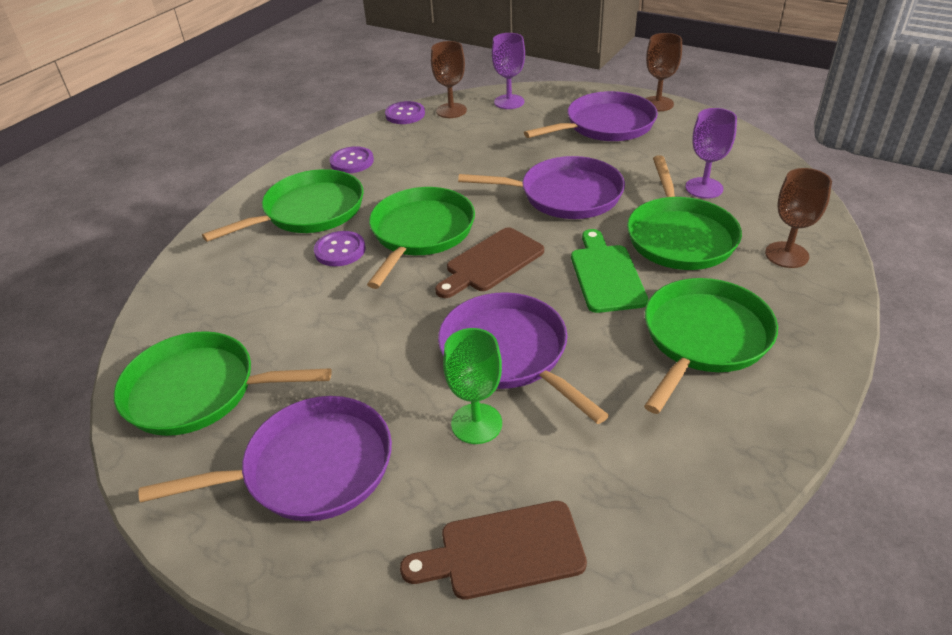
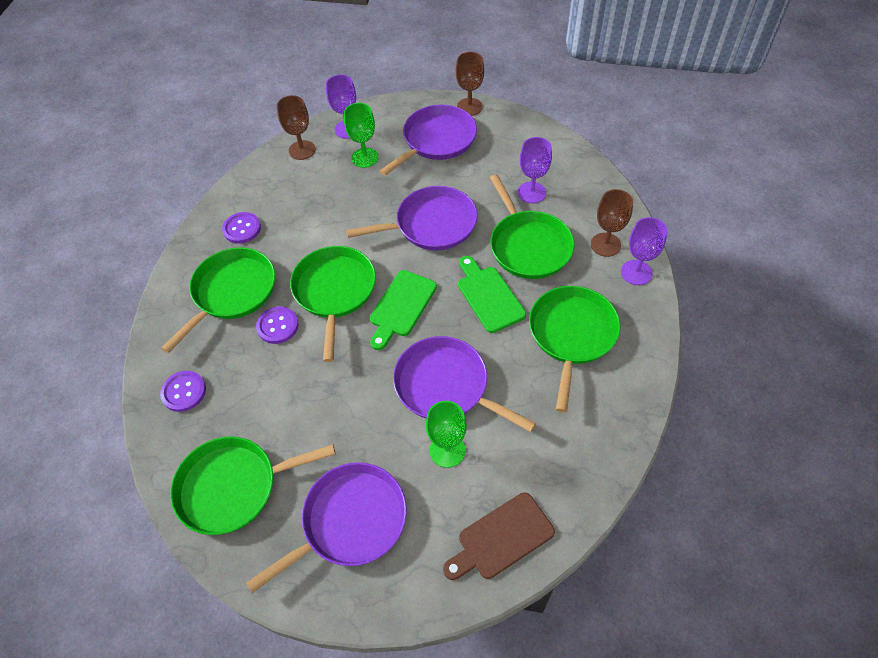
camera: 20 degrees left, 15 degrees up
purple button [385,101,425,124] -> purple button moved to [160,371,206,412]
brown cutting board [435,227,544,298] -> green cutting board [370,270,437,350]
none -> green goblet [344,103,379,168]
none -> purple goblet [621,217,668,285]

